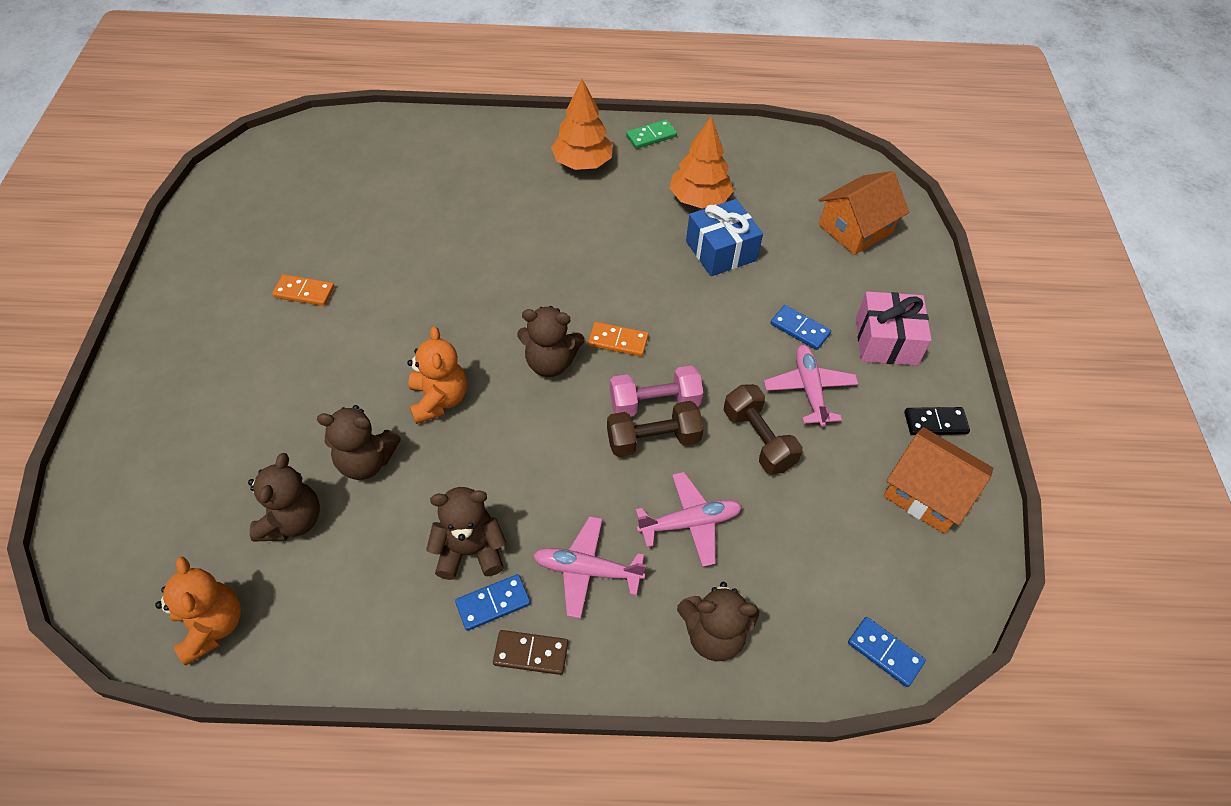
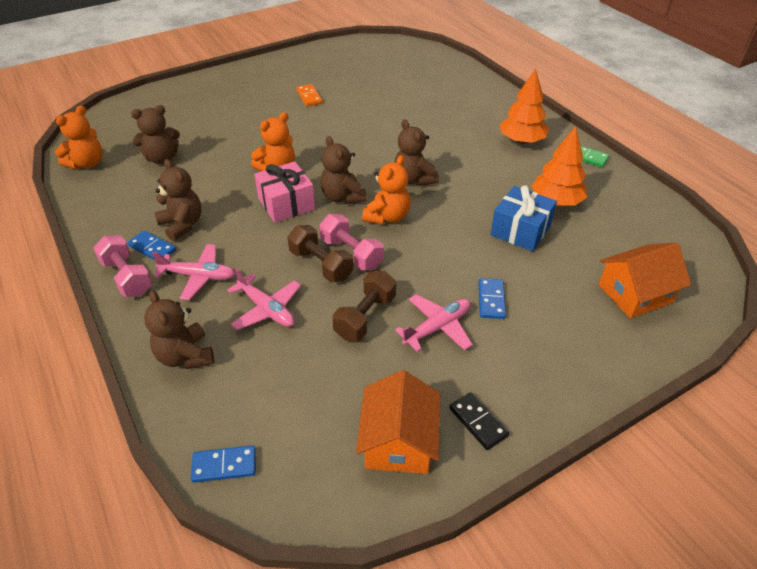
camera: 60 degrees right, 10 degrees down
brown teddy bear [317,405,401,480] -> brown teddy bear moved to [394,119,439,186]
brown domino [493,630,568,675] -> pink dumbbell [93,235,152,297]
pink plane [533,516,646,619] -> pink plane turned 120 degrees clockwise [152,244,235,300]
orange domino [588,322,648,356] -> orange teddy bear [362,155,410,225]
orange house [819,171,909,255] -> orange house turned 45 degrees counterclockwise [599,243,691,318]
blue domino [848,617,926,687] -> blue domino turned 75 degrees clockwise [191,445,256,483]
pink gift [856,291,932,365] -> pink gift moved to [254,161,315,223]

